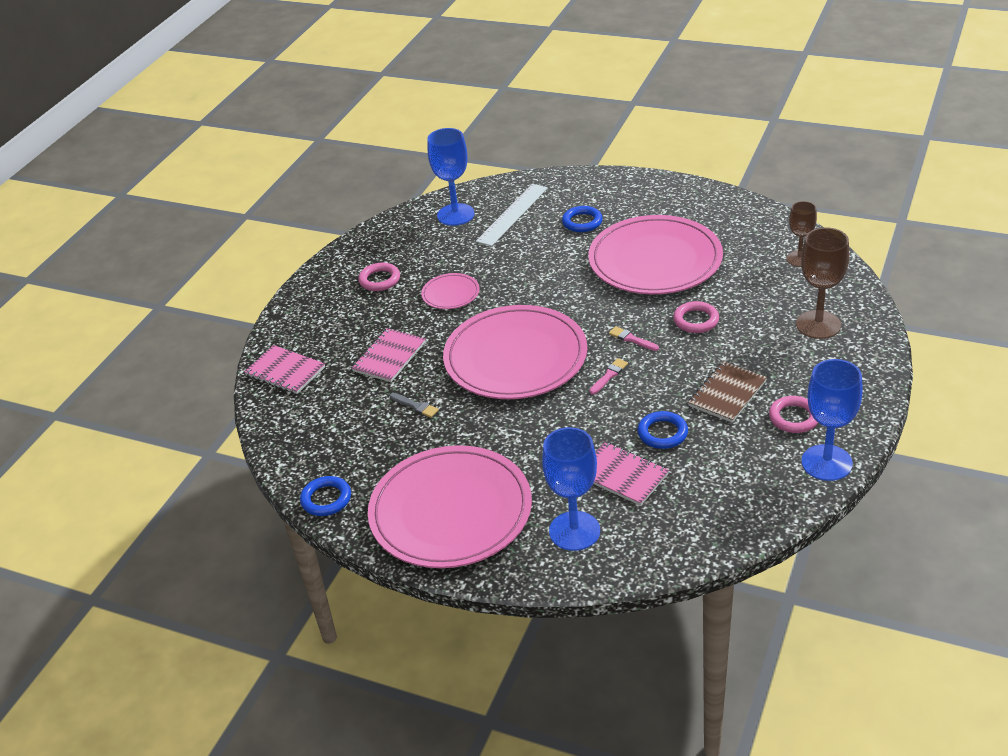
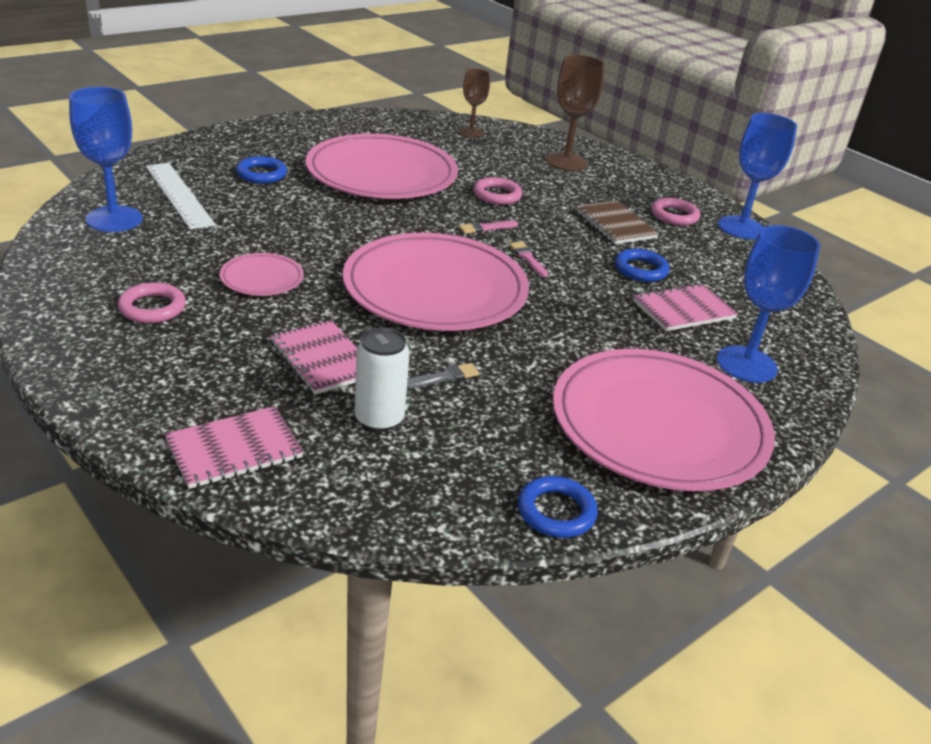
camera: 70 degrees left, 5 degrees down
none -> white can [354,327,410,432]

